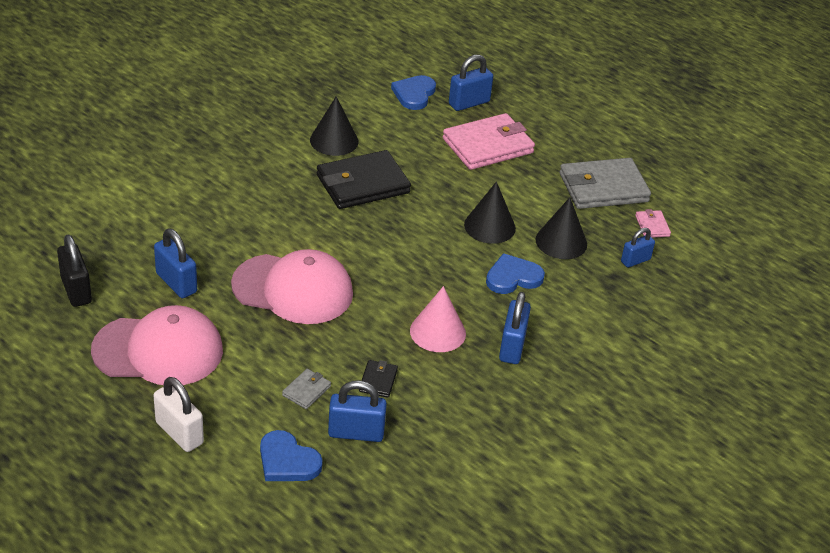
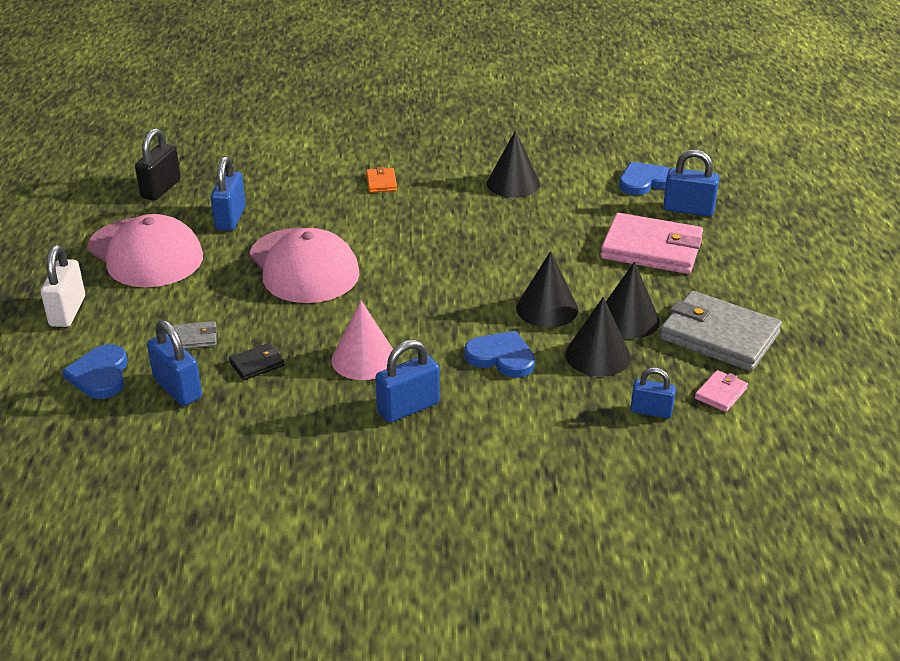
camera: 50 degrees right, 5 degrees down
black wallet [317,150,411,209] -> none
none -> orange wallet [366,167,397,193]
none -> black cone [606,262,660,339]

